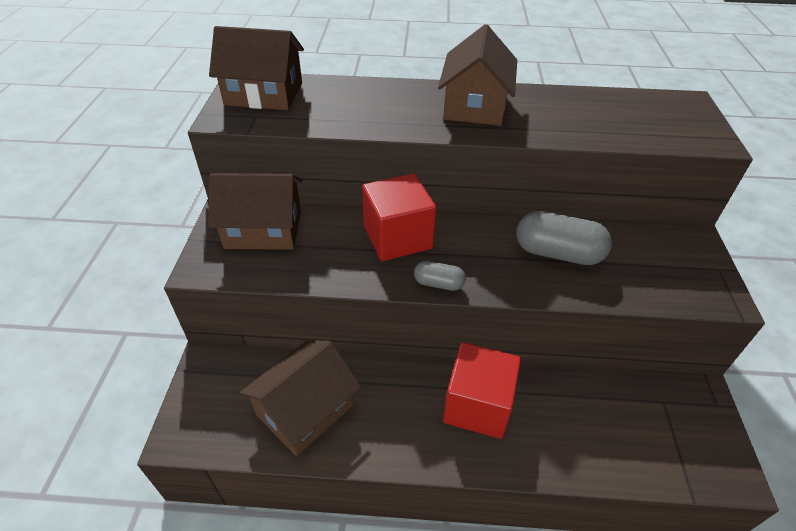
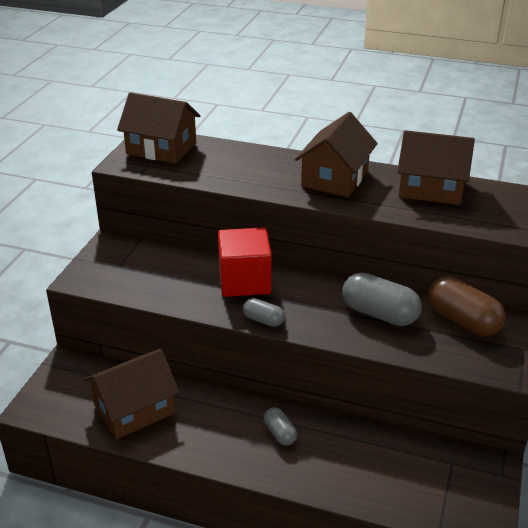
camera: 15 degrees right, 10 degrees down
brown house [209,173,302,250] -> brown house moved to [397,130,475,205]
red cube [443,342,521,439] -> grey capsule [264,407,297,445]
none -> brown capsule [428,277,506,336]

